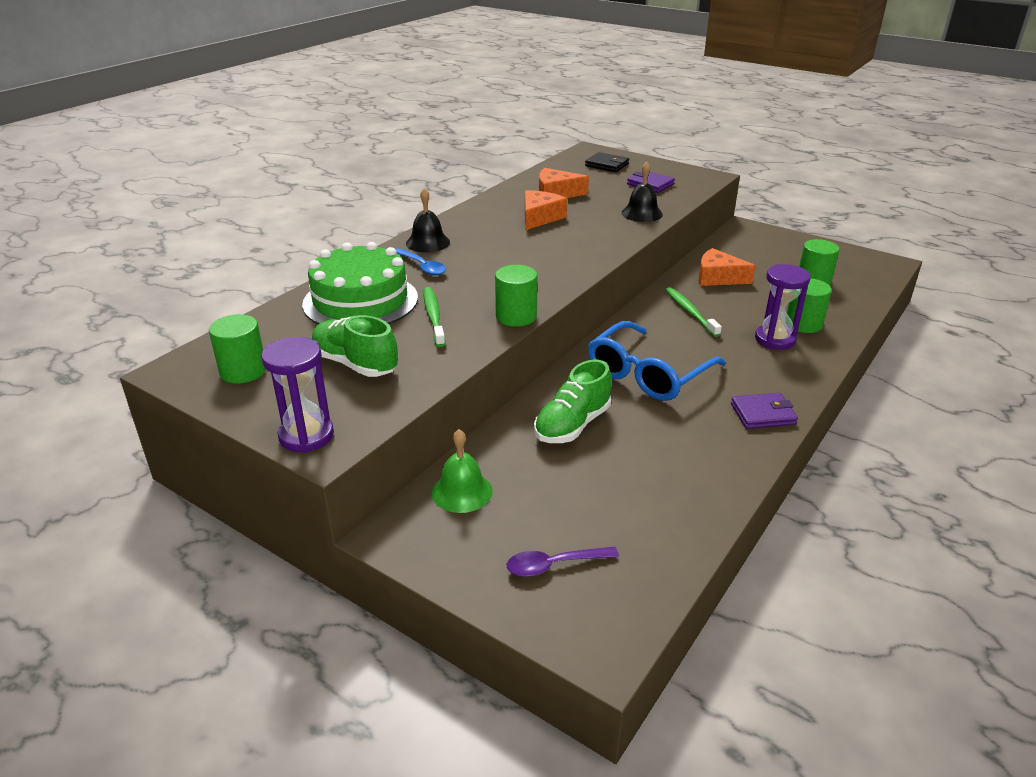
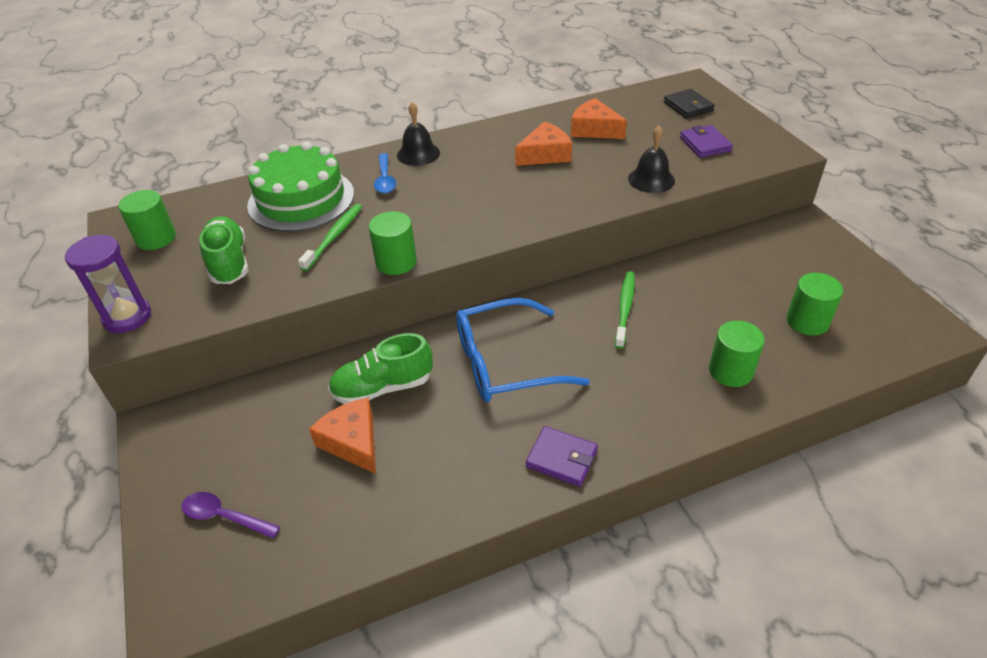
camera: 35 degrees right, 10 degrees up
green bell [432,429,493,513] -> none
orange cheese [699,248,756,286] -> orange cheese moved to [309,398,376,474]
purple hourglass [755,264,811,350] -> none

